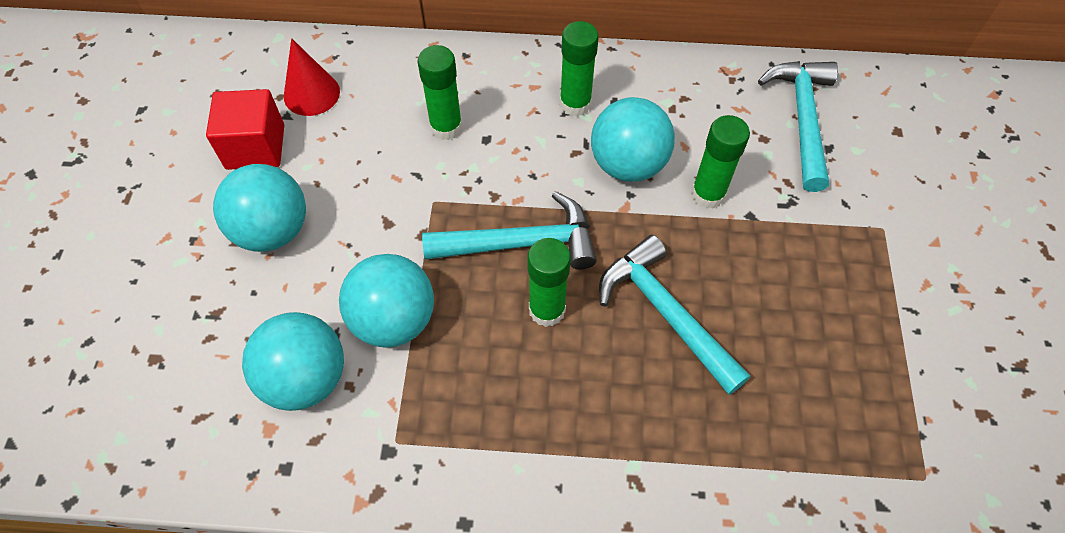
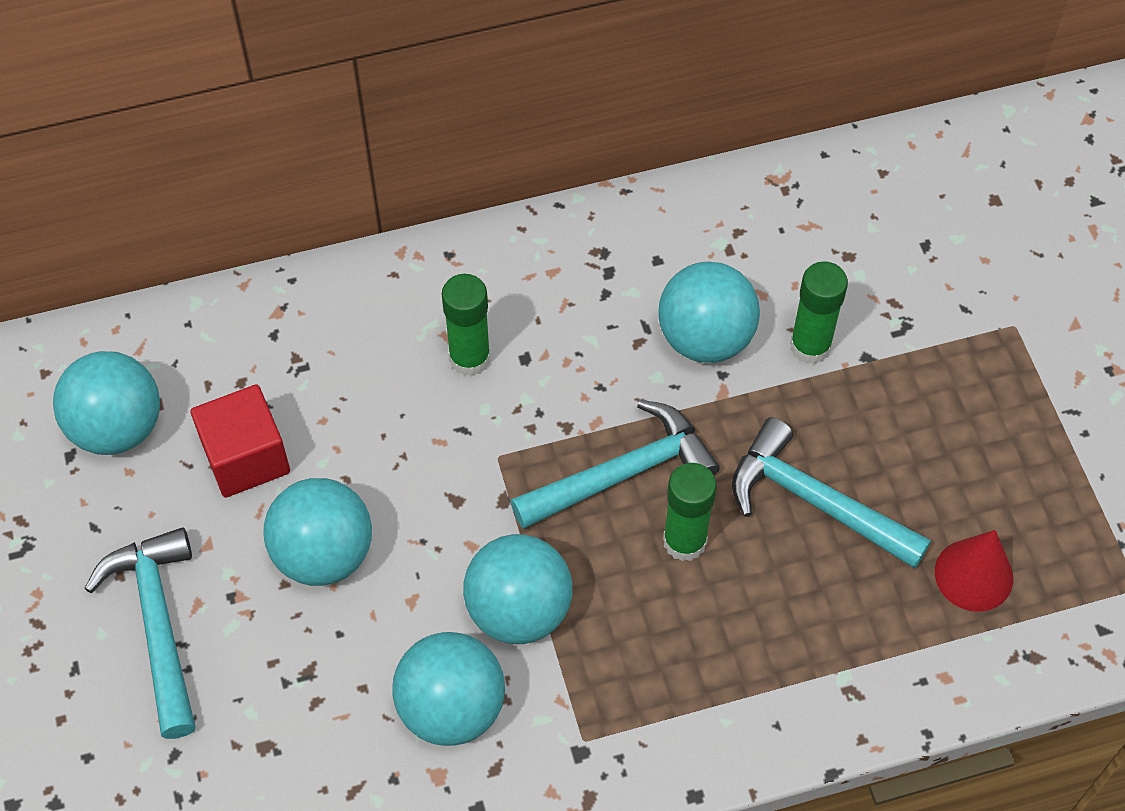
camera: 20 degrees left, 0 degrees up
red cone [284,38,340,116] -> red cone moved to [935,530,1013,612]
green glue stick [560,21,599,117] -> none
turquoise hammer [758,61,838,192] -> turquoise hammer moved to [84,527,196,739]
none -> turquoise ball [53,351,160,455]

